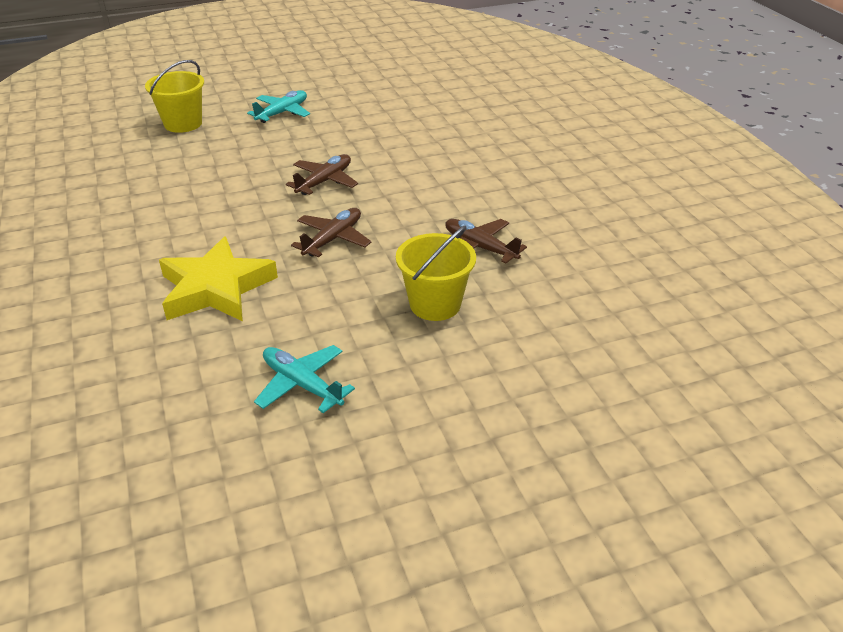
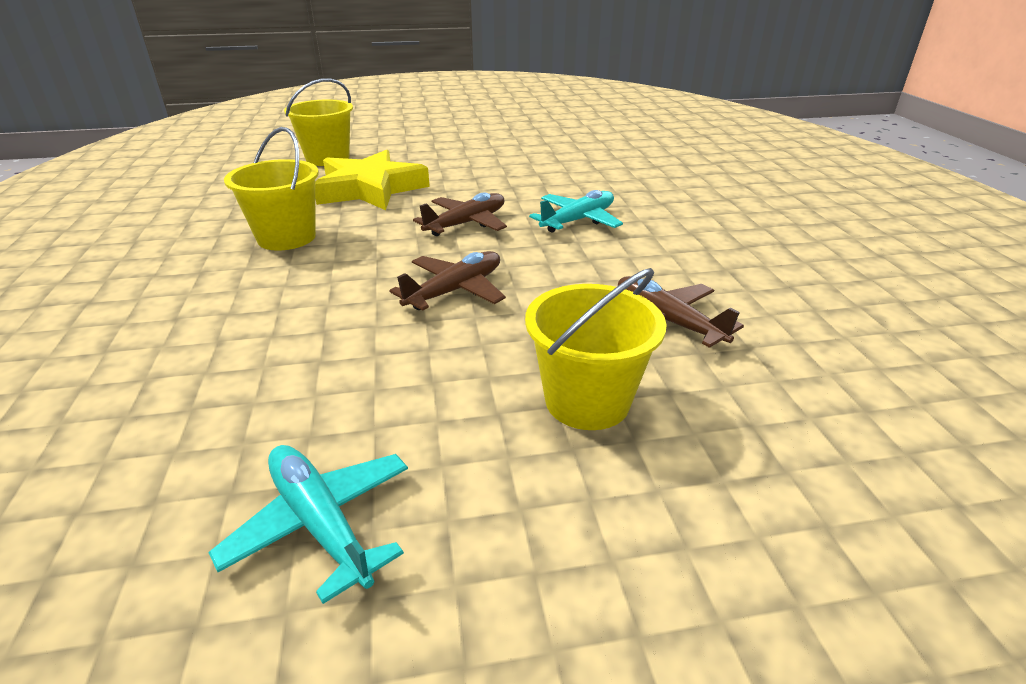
camera: 10 degrees right, 5 degrees down
yellow star [159,236,278,321] -> yellow star moved to [315,150,430,210]
turquoise plane [247,90,310,123] -> turquoise plane moved to [529,190,623,232]
none -> yellow bucket [224,127,319,251]

